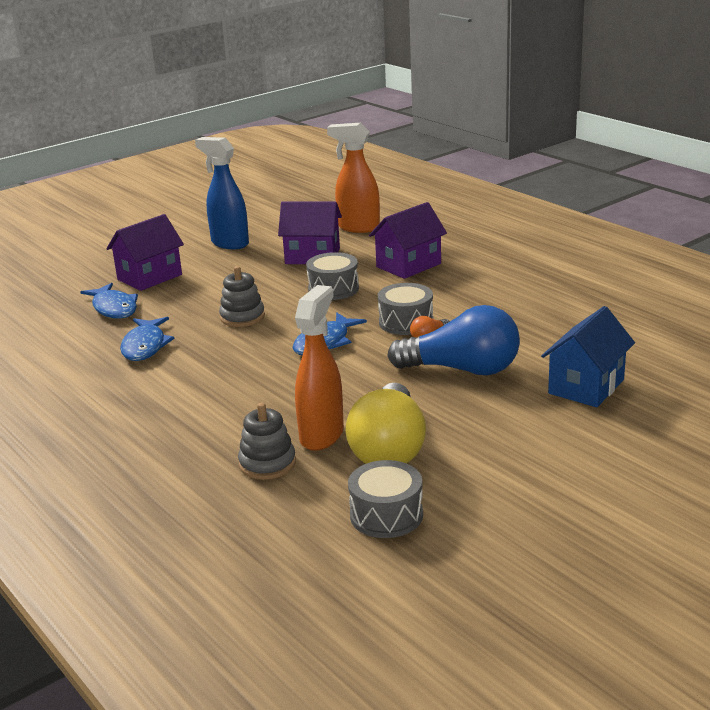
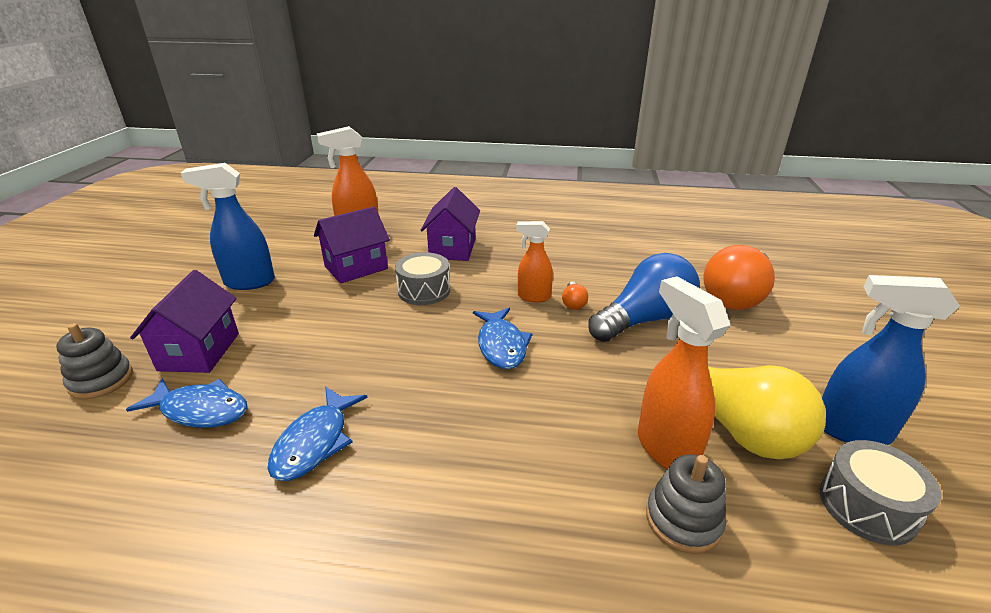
camera: 45 degrees left, 5 degrees up
blue fish [120,317,174,361] -> blue fish turned 60 degrees clockwise [268,387,368,481]
grey stacking toy [219,266,265,327] -> grey stacking toy moved to [56,323,133,399]
grey drum [378,283,433,335] -> orange spray bottle [516,221,553,303]
blue house [541,306,635,407] -> orange light bulb [703,245,775,310]
none -> blue spray bottle [822,275,960,445]

